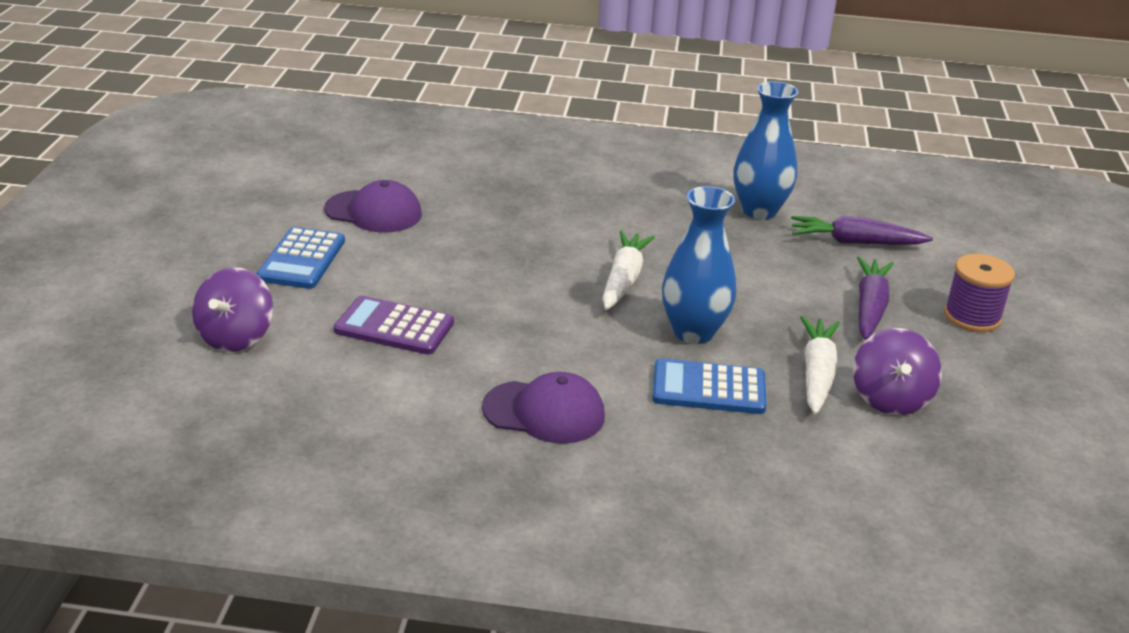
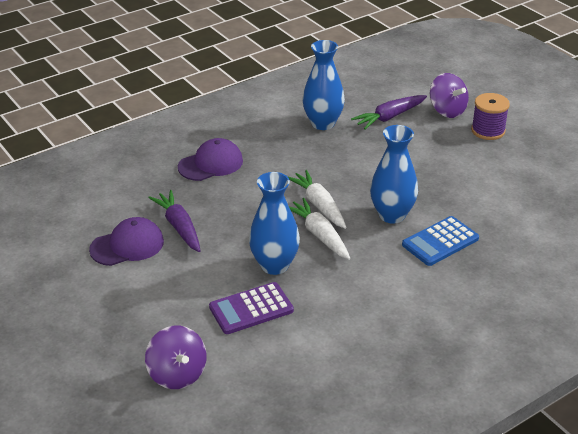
camera: 40 degrees left, 5 degrees up
blue calculator [257,227,345,289] -> none
purple cap [482,372,605,444] -> purple cap moved to [178,138,243,181]
white carrot [800,316,840,415] -> white carrot moved to [289,198,351,260]
purple spinning top [853,328,942,415] -> purple spinning top moved to [430,73,469,118]
purple carrot [857,257,894,340] -> purple carrot moved to [148,190,200,252]
none -> blue vase [249,172,300,275]

